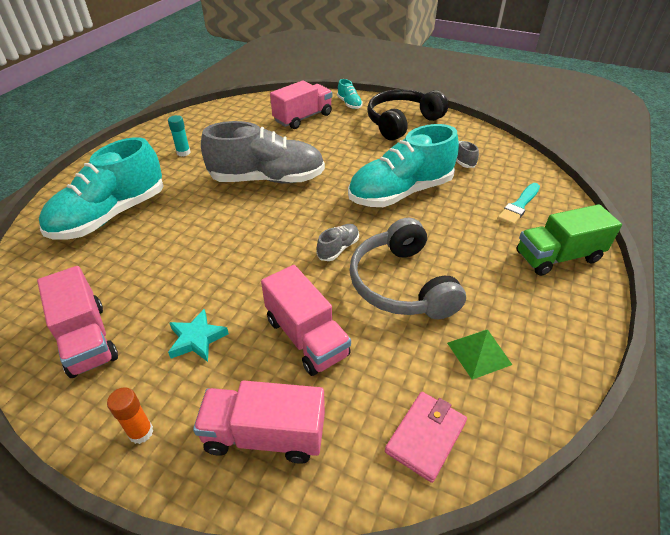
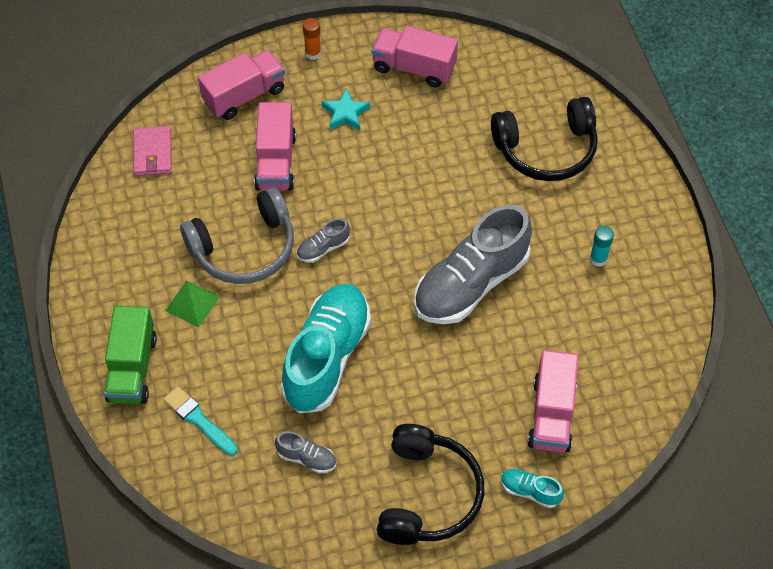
camera: 140 degrees right, 15 degrees up
turquoise shoe [39,137,164,240] -> black headphones [491,97,598,181]
pink truck [261,265,351,376] -> pink truck turned 105 degrees counterclockwise [254,102,296,191]
grey shoe [317,224,359,261] -> grey shoe turned 60 degrees clockwise [297,218,350,263]
grey headphones [349,218,466,319] -> grey headphones turned 120 degrees clockwise [180,187,294,284]
green pyramid [447,330,512,380] -> green pyramid moved to [165,280,220,327]
turquoise brush [497,183,540,226] -> turquoise brush turned 45 degrees counterclockwise [163,386,238,456]
green truck [516,204,622,276] -> green truck turned 150 degrees clockwise [104,306,157,404]

